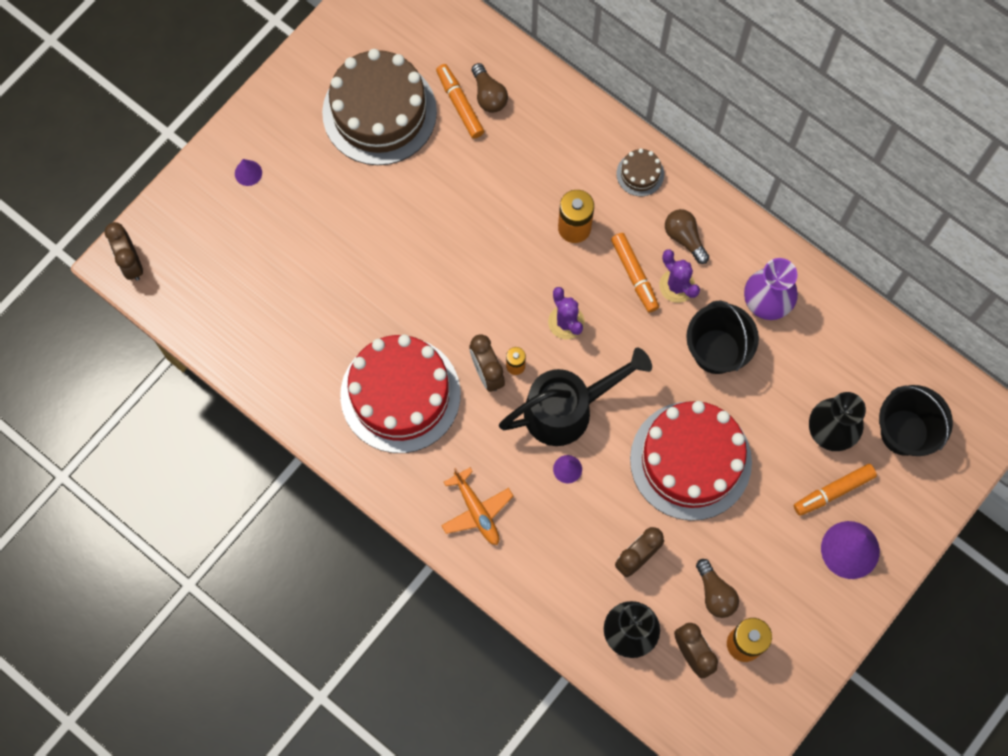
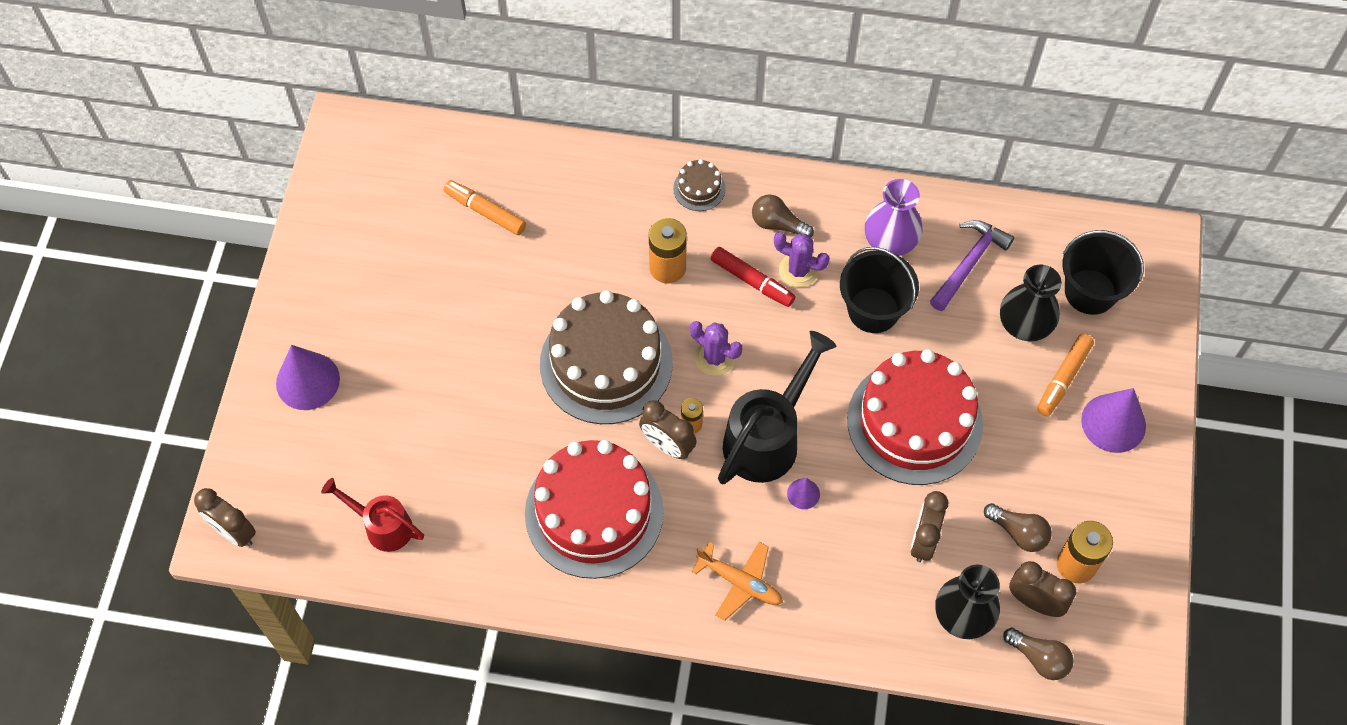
camera: 30 degrees left, 10 degrees down
purple cone [235,159,262,186] -> purple cone [276,345,340,410], size x1.99
brown cake [322,49,437,165] -> brown cake moved to [540,290,673,424]
brown light bulb [472,63,508,113] -> brown light bulb moved to [1003,627,1074,680]
orange marker [611,233,659,313] -> red marker [710,247,796,307]
none -> red watering can [321,478,424,552]
none -> purple hammer [930,220,1014,311]

